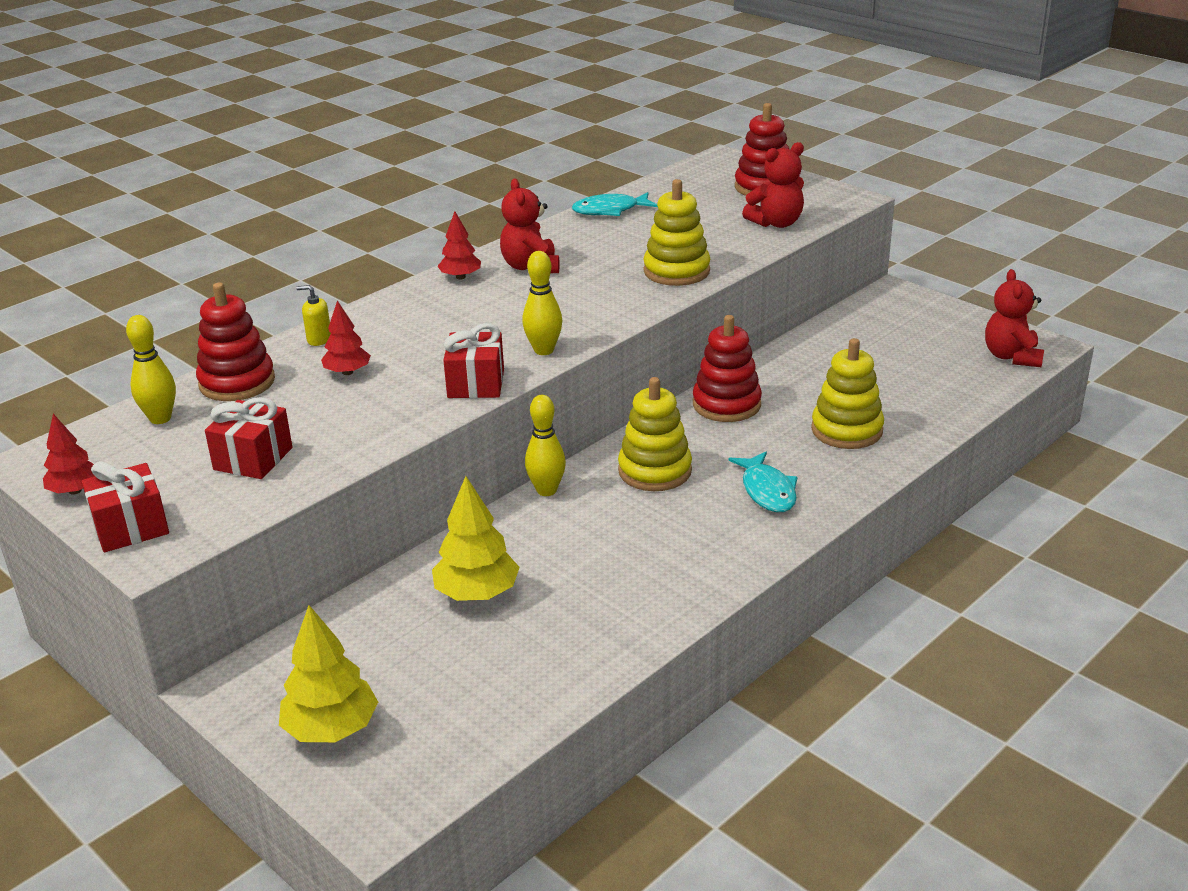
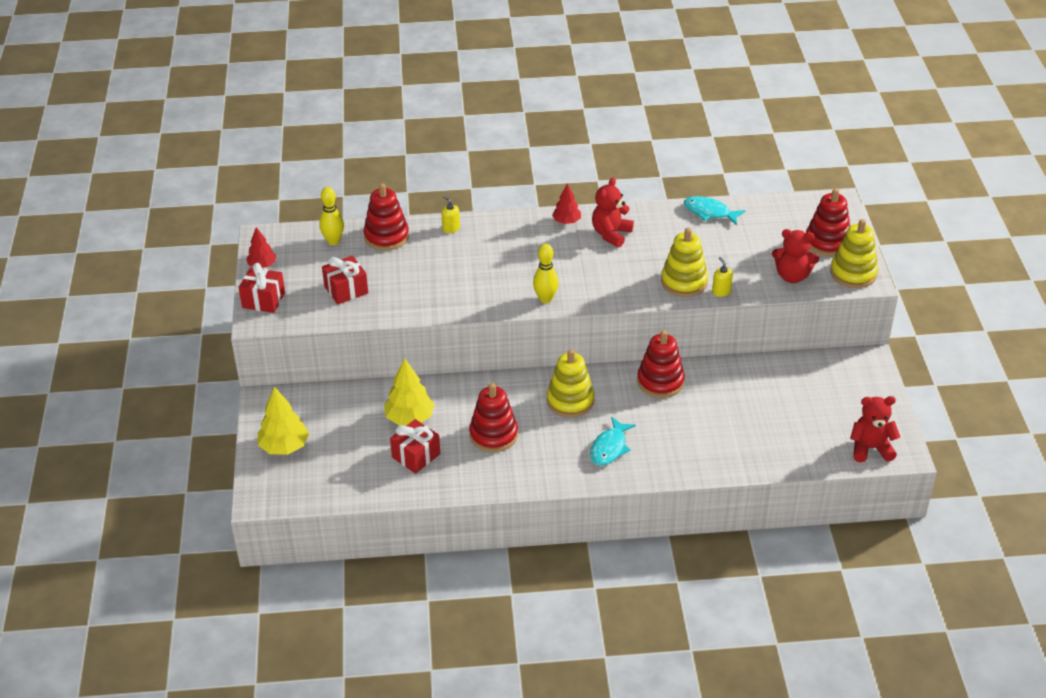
camera: 40 degrees right, 10 degrees up
red tree [321,301,371,375] -> none
red gift [443,323,504,398] -> red gift moved to [390,419,440,474]
yellow bowling pin [525,395,566,496] -> none
yellow stacking toy [811,338,884,449] -> yellow stacking toy moved to [830,219,878,288]
red teddy bear [985,269,1044,367] -> red teddy bear turned 45 degrees clockwise [850,396,900,462]
none -> red stacking toy [469,383,518,452]
none -> yellow soap dispenser [712,257,733,297]

